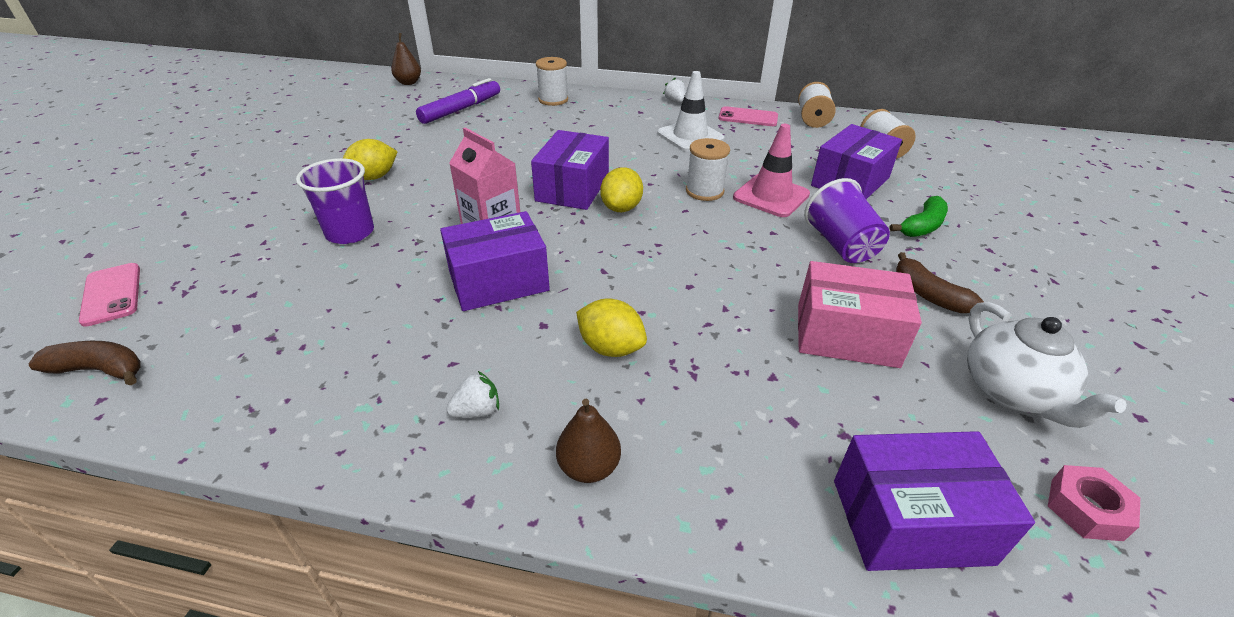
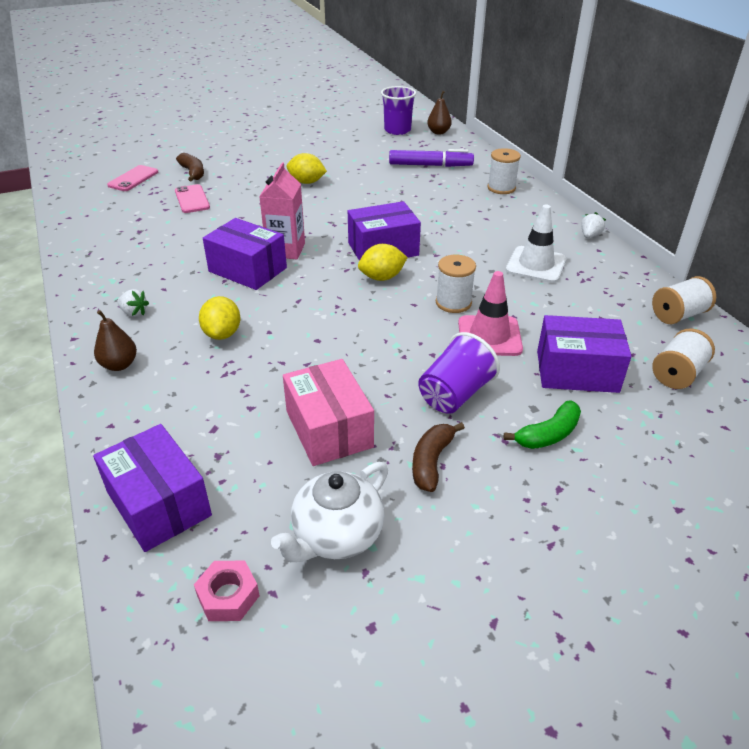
camera: 55 degrees right, 0 degrees up
brown banana [28,341,141,386] -> brown banana moved to [176,153,204,181]
purple cup [296,158,374,244] -> purple cup moved to [381,86,416,135]
pink phone [719,106,778,126] -> pink phone moved to [175,184,210,213]
green banana [889,196,948,237] -> green banana turned 45 degrees counterclockwise [503,401,581,449]

